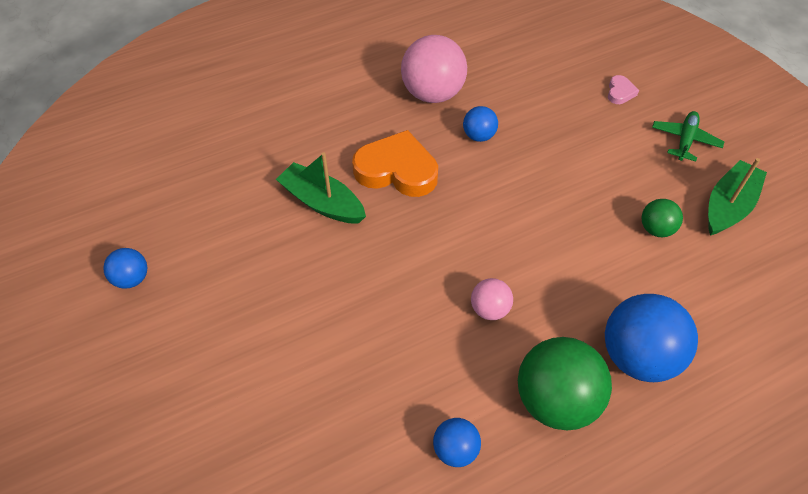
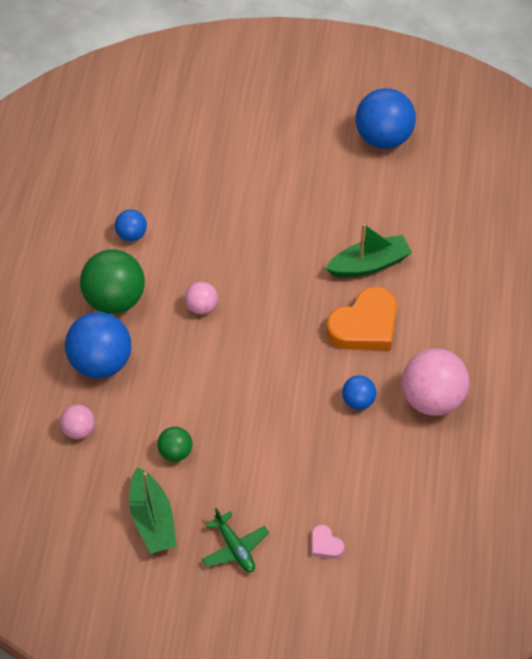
camera: 125 degrees right, 0 degrees up
blue ball [103,248,147,289] -> blue ball [356,88,416,149], size x1.95
none -> pink ball [60,404,95,439]

